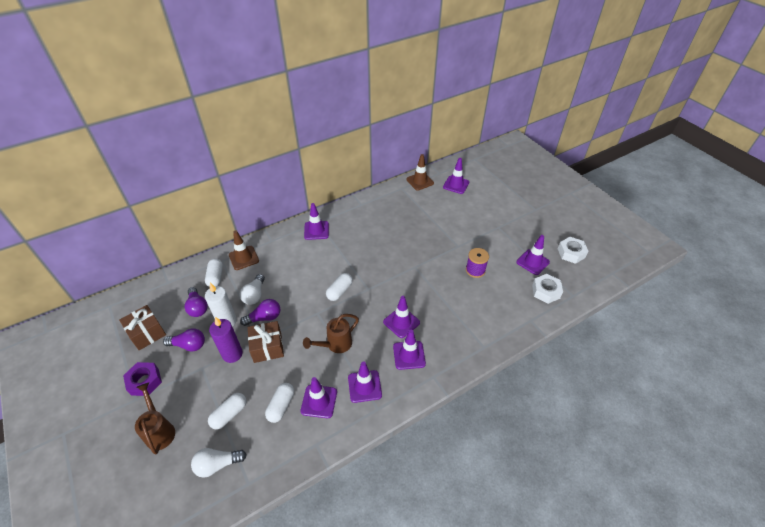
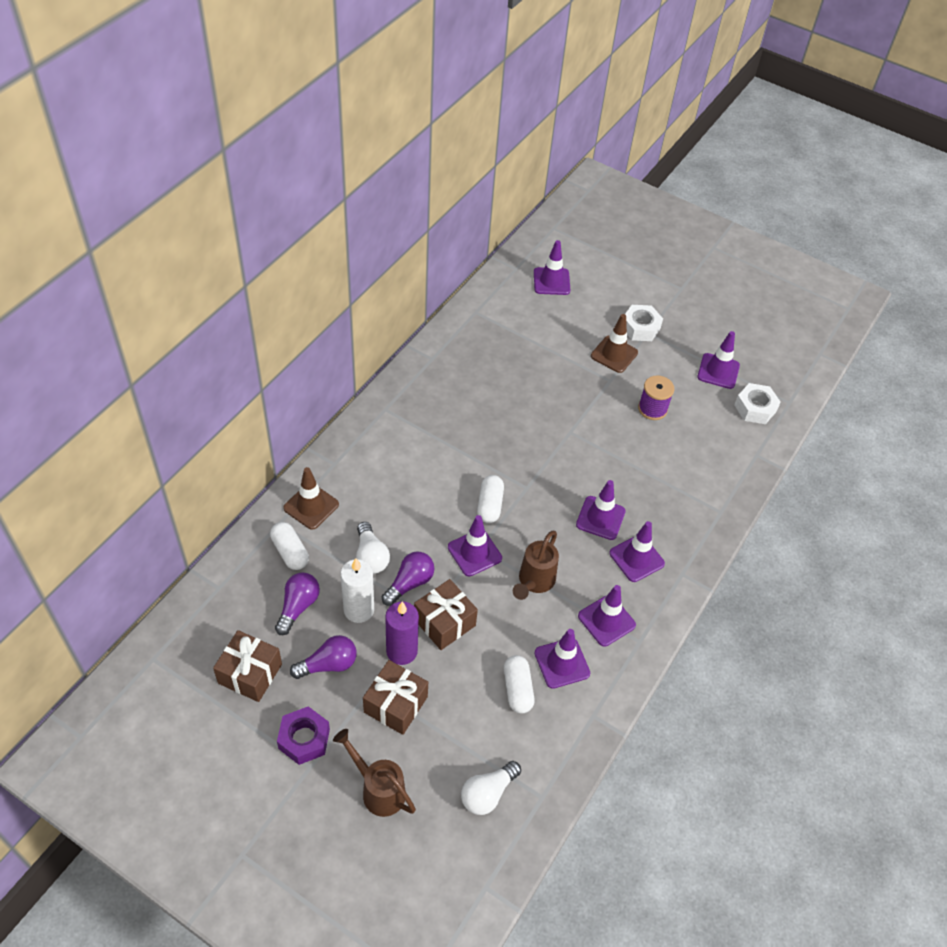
camera: 30 degrees left, 5 degrees up
purple light bulb [185,287,208,317] -> purple light bulb turned 105 degrees counterclockwise [275,572,320,635]
white capsule [208,393,246,429] -> none
purple traffic cone [304,203,329,240] -> purple traffic cone moved to [448,515,502,576]
brown traffic cone [406,154,434,191] -> brown traffic cone moved to [591,314,638,373]
white nut [558,237,588,264] -> white nut moved to [625,305,663,341]
none -> brown gift [363,660,428,735]

